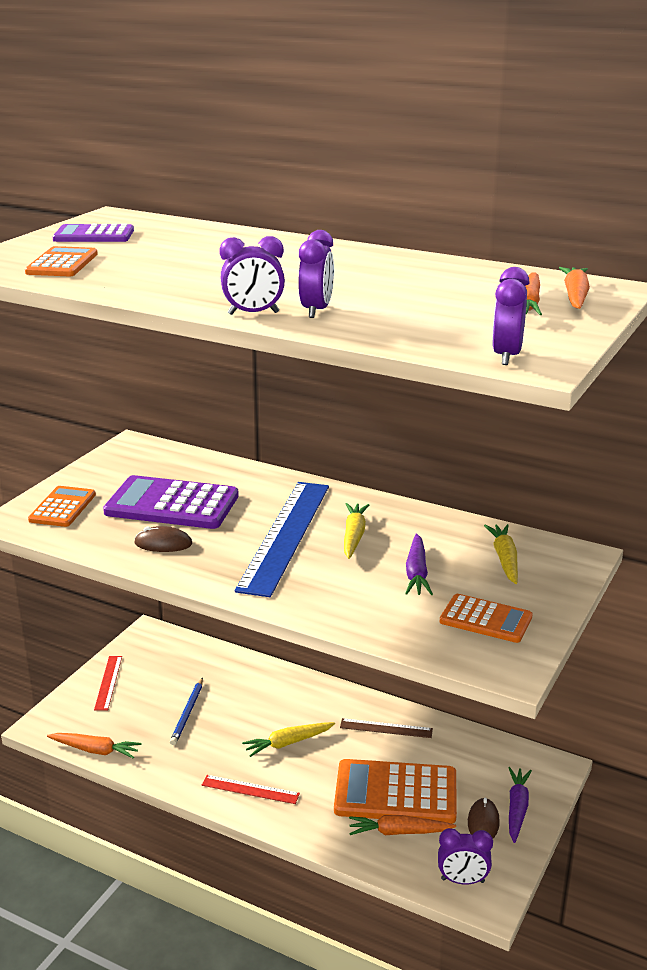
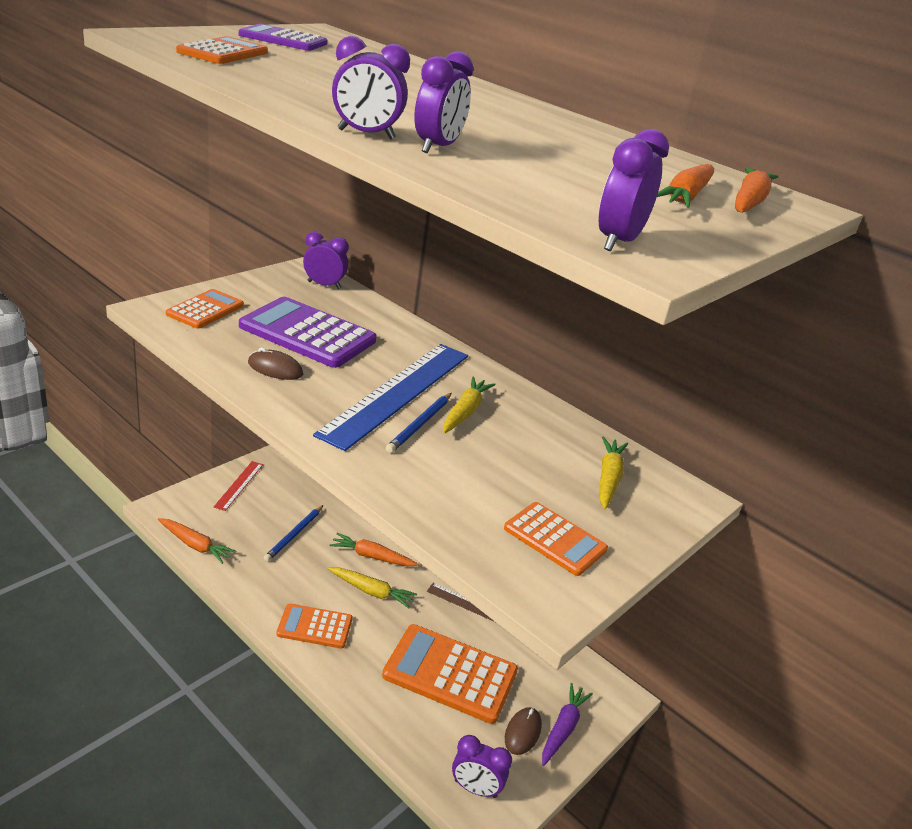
camera: 10 degrees right, 5 degrees up
red ruler [202,775,300,804] -> orange calculator [276,603,353,649]
yellow carrot [242,722,335,757] -> yellow carrot turned 150 degrees counterclockwise [327,567,417,609]
orange carrot [349,815,456,835] -> orange carrot moved to [330,533,419,566]
purple carrot [405,534,433,595] -> none
none -> purple clock [303,231,349,289]
none -> blue pencil [386,393,452,453]

